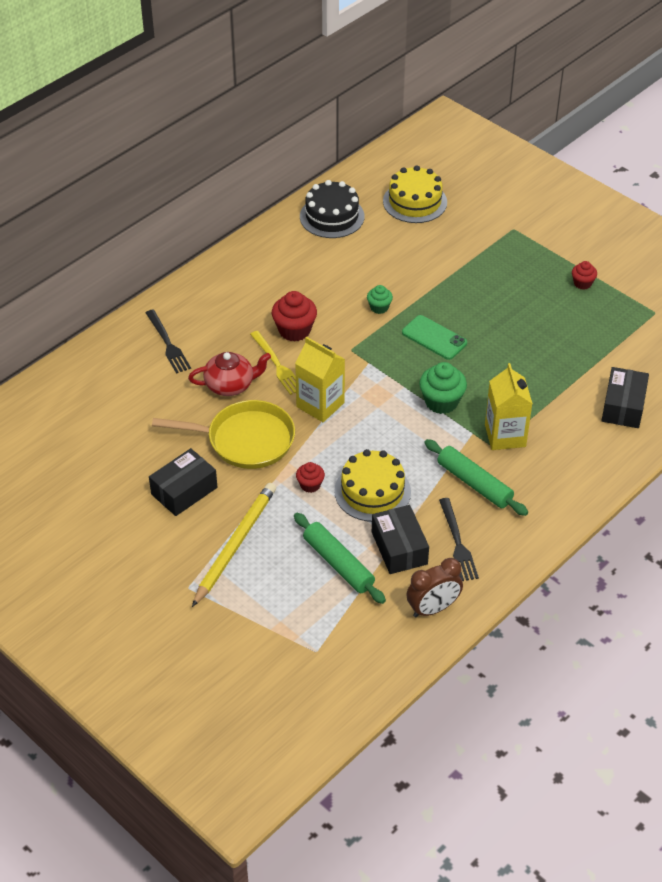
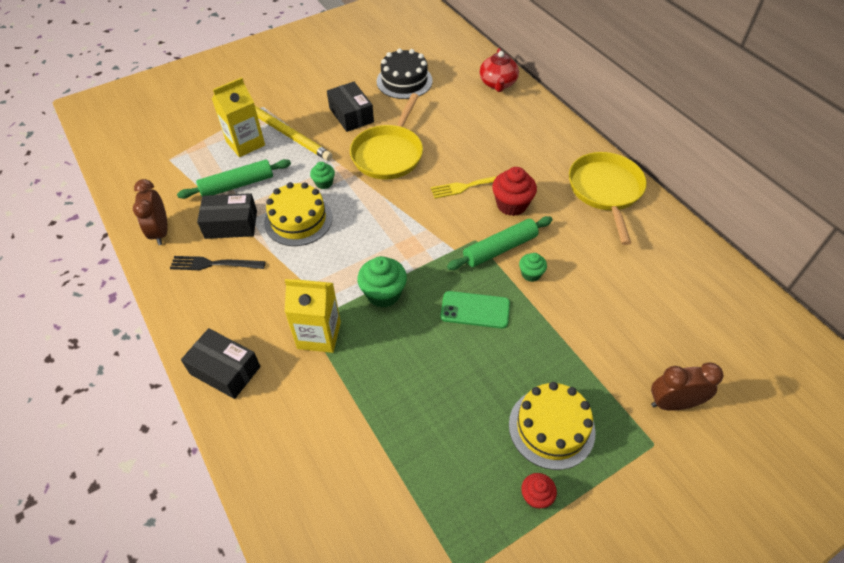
camera: 105 degrees right, 5 degrees up
black fork [146,310,191,374] -> none
red teapot [188,352,271,396] -> red teapot moved to [480,48,519,92]
yellow carton [295,337,345,422] -> yellow carton moved to [212,77,265,157]
red cupcake [296,462,325,493] -> green cupcake [310,162,335,189]
black cake [300,180,364,238] -> black cake moved to [376,48,433,99]
yellow cake [383,165,447,223] -> yellow cake moved to [509,382,595,470]
green phone [402,315,467,360] -> green phone turned 45 degrees clockwise [441,291,510,329]
green rolling pin [424,439,528,516] -> green rolling pin moved to [447,216,553,270]
black box [601,367,649,428] -> black box moved to [181,328,260,399]
none -> yellow pan [569,152,647,245]
none -> brown clock [651,363,723,411]

